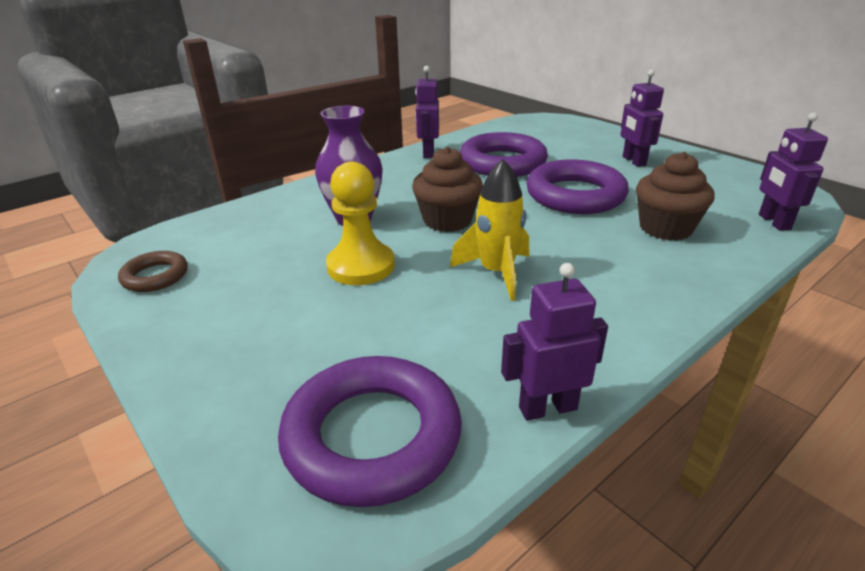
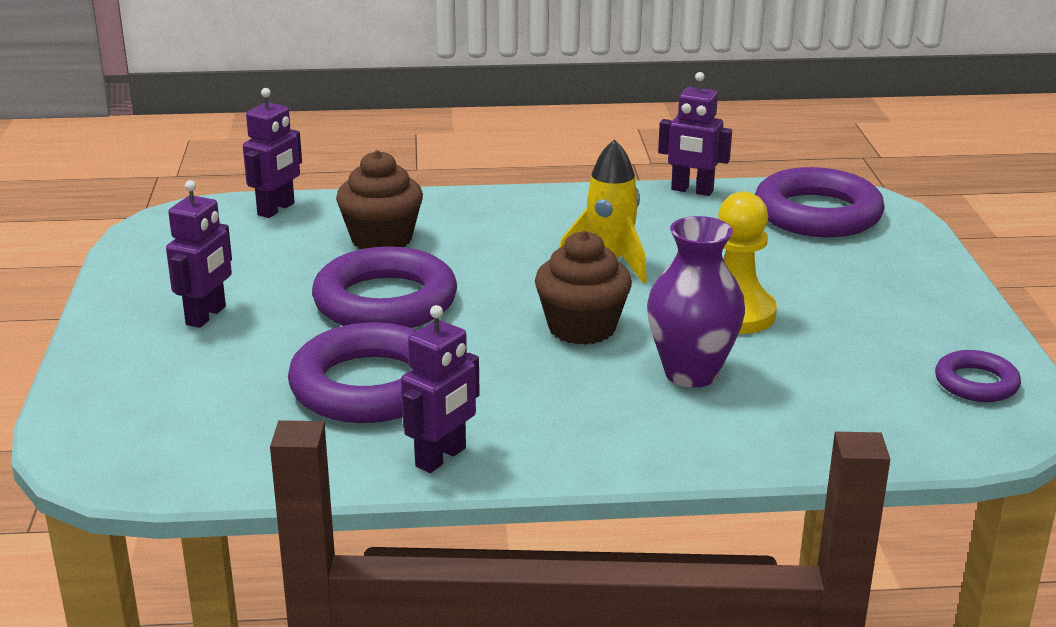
camera: 145 degrees left, 5 degrees down
brown ring [118,251,188,292] -> purple ring [935,350,1021,402]

